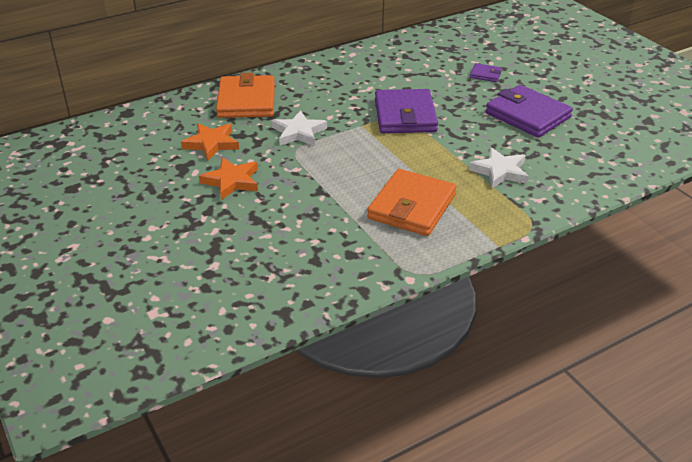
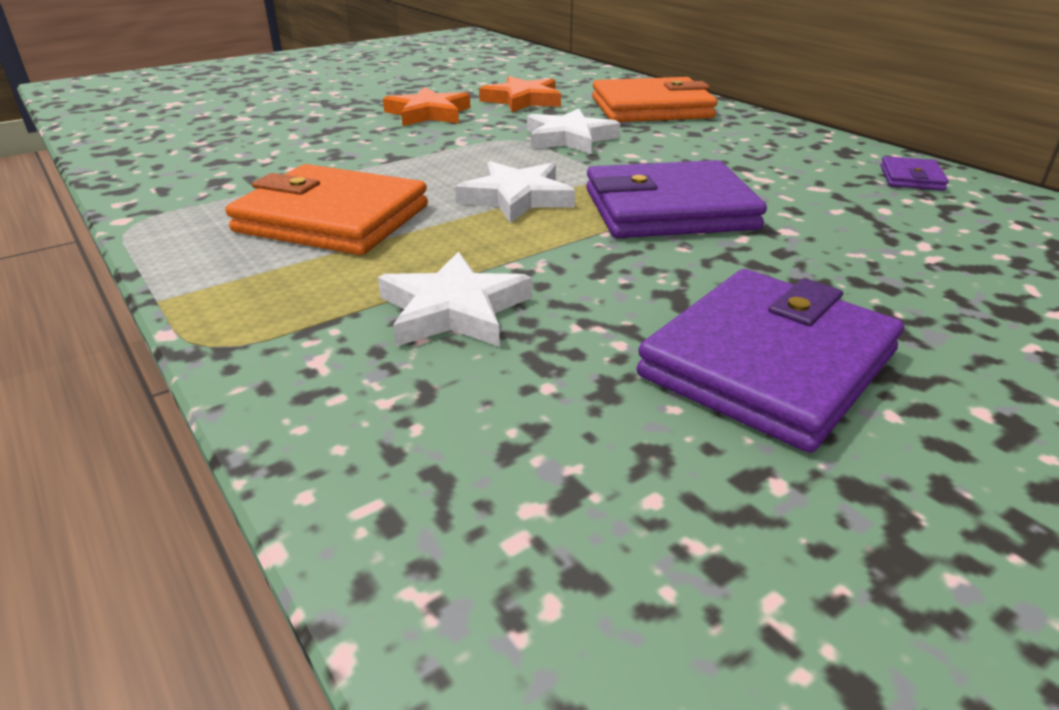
camera: 85 degrees right, 5 degrees down
purple wallet [470,63,502,82] -> purple wallet moved to [880,156,949,191]
none -> white star [455,161,575,223]

